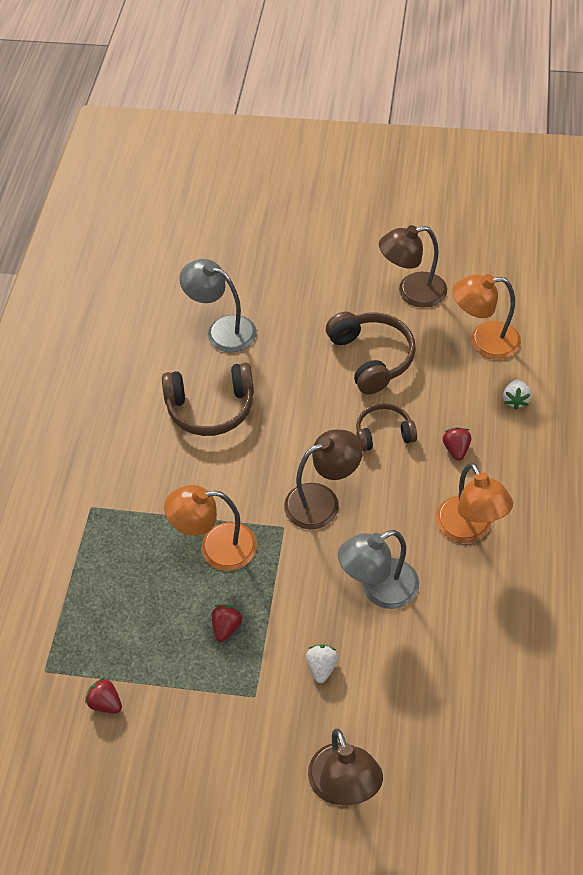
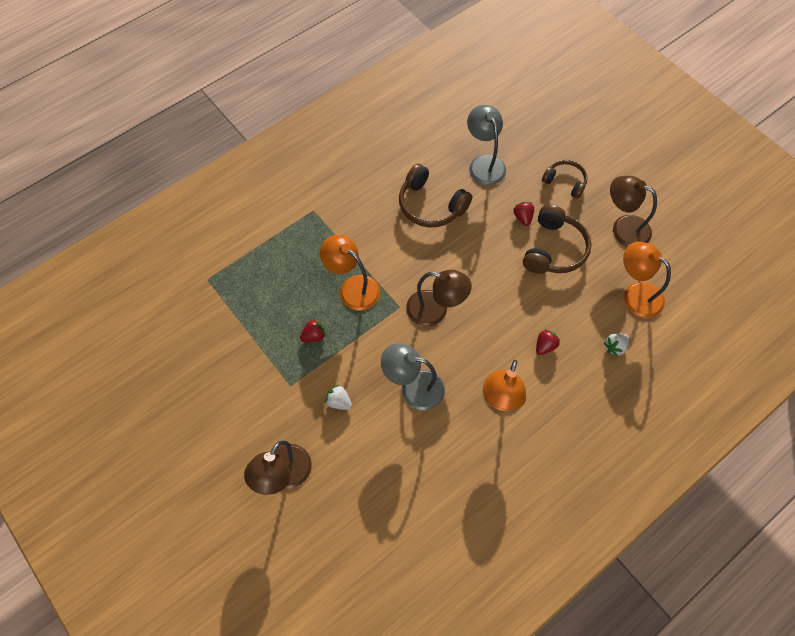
camera: 40 degrees right, 10 degrees up
red strawberry [85,677,122,713] -> red strawberry moved to [514,202,534,226]
white strawberry [306,644,338,683] -> white strawberry turned 105 degrees counterclockwise [325,385,352,410]
brown headphones [356,403,417,451] -> brown headphones moved to [542,160,587,199]

